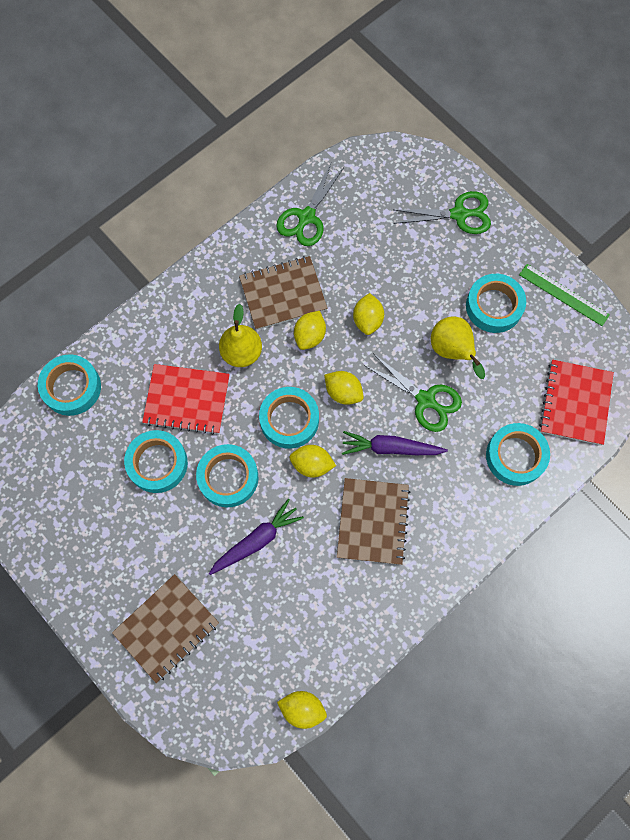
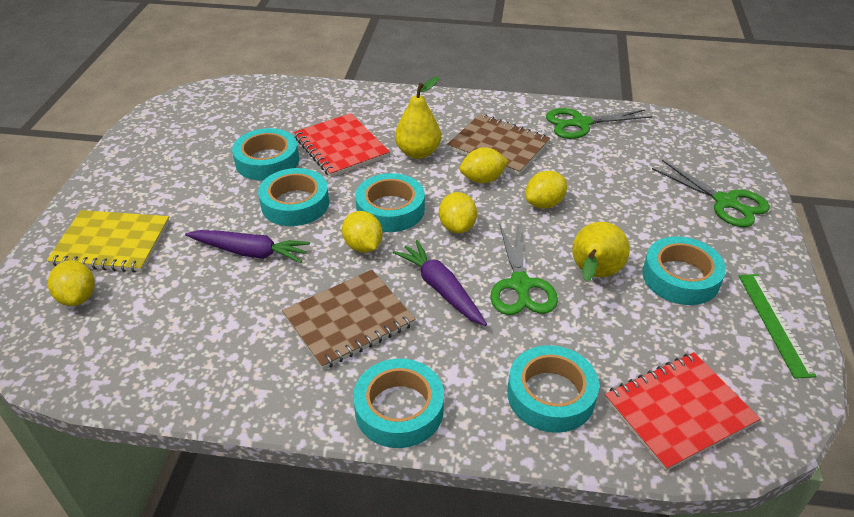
camera: 50 degrees right, 30 degrees down
turquoise tape [38,354,101,416] -> turquoise tape moved to [353,359,444,448]
brown notebook [112,574,219,683] -> yellow notebook [46,210,170,273]
yellow lemon [277,691,327,729] -> yellow lemon moved to [48,260,95,306]

